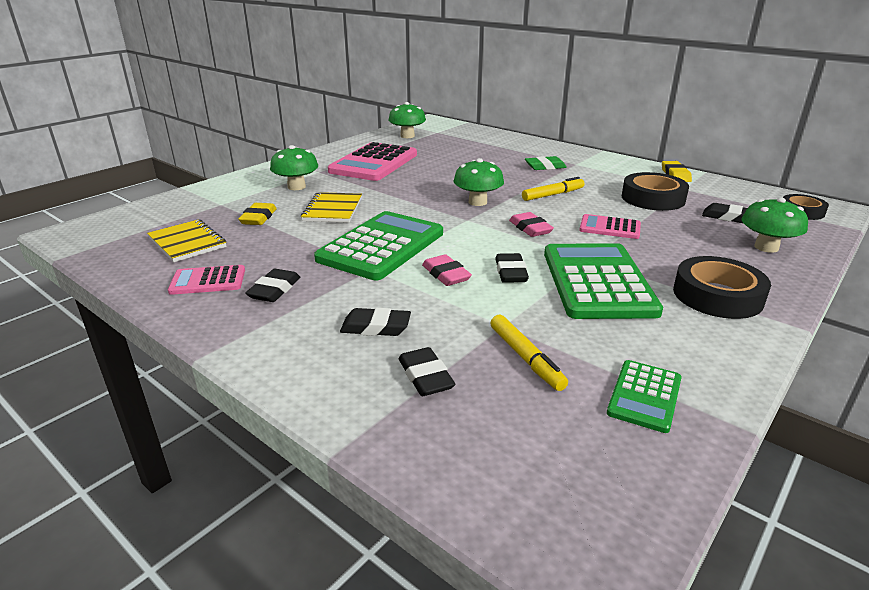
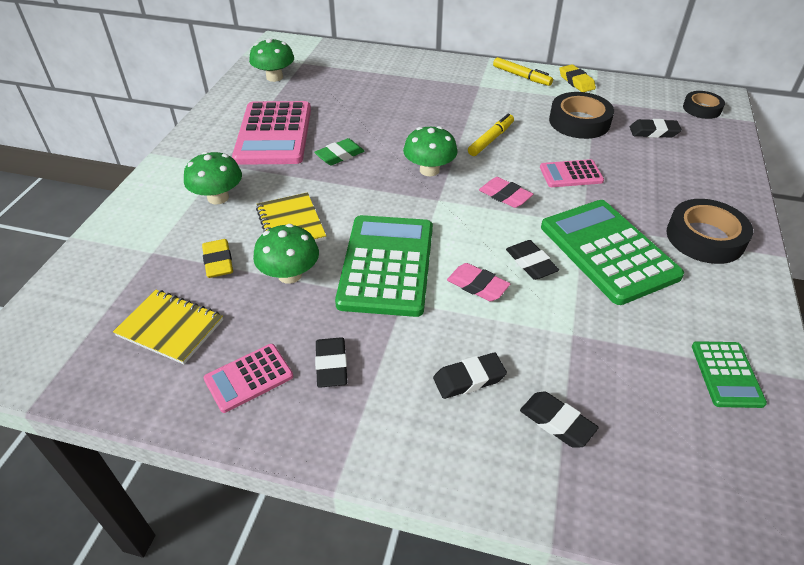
camera: 25 degrees left, 15 degrees up
yellow marker [490,315,568,391] -> yellow marker moved to [493,57,553,86]
green eraser [525,156,567,170] -> green eraser moved to [314,138,364,165]
green mushroom [741,197,808,253] -> green mushroom moved to [253,224,319,284]

